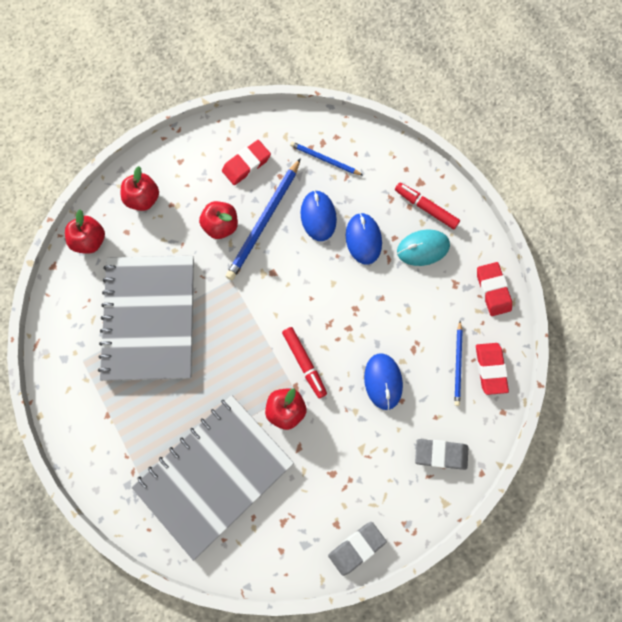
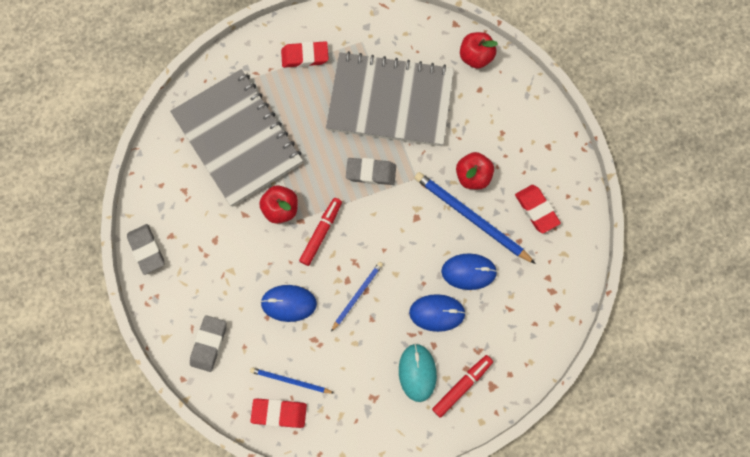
camera: 100 degrees right, 0 degrees up
red apple [121,166,159,211] -> none
red marker [282,327,327,398] -> red marker turned 135 degrees clockwise [299,198,342,266]
blue pencil [290,142,362,175] -> blue pencil moved to [331,262,383,331]
red eraser [477,262,512,316] -> red eraser moved to [281,41,329,68]
none -> grey eraser [346,158,396,185]

